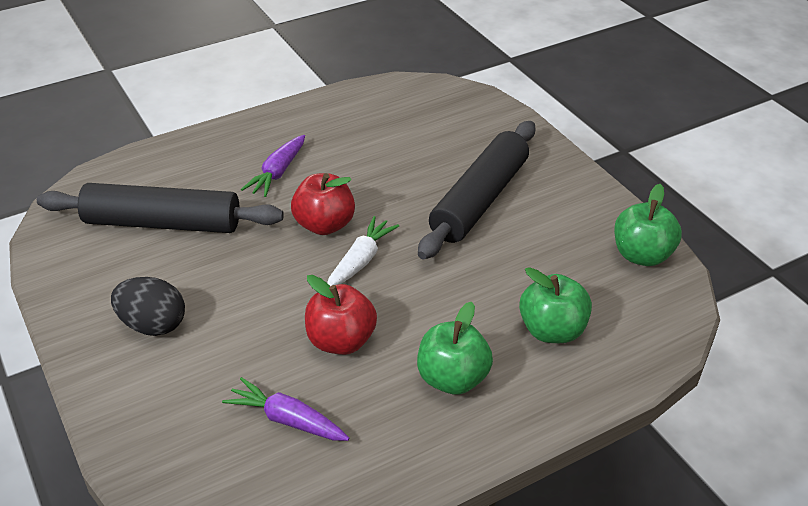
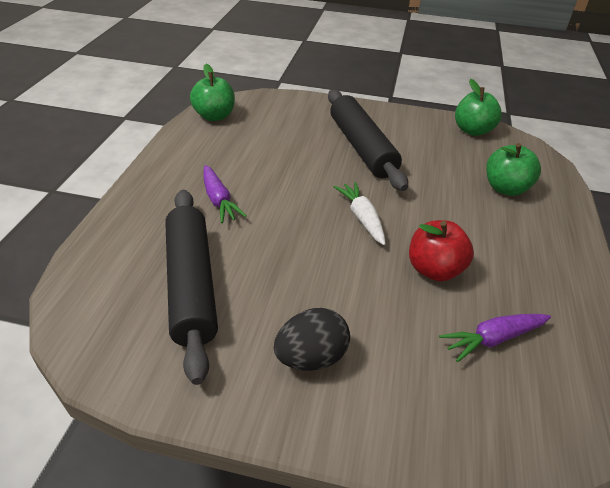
camera: 50 degrees left, 0 degrees up
black rolling pin [37,183,284,233] -> black rolling pin turned 60 degrees counterclockwise [165,190,218,385]
red apple [291,173,355,235] -> none
green apple [417,302,493,395] -> green apple moved to [190,64,235,121]

